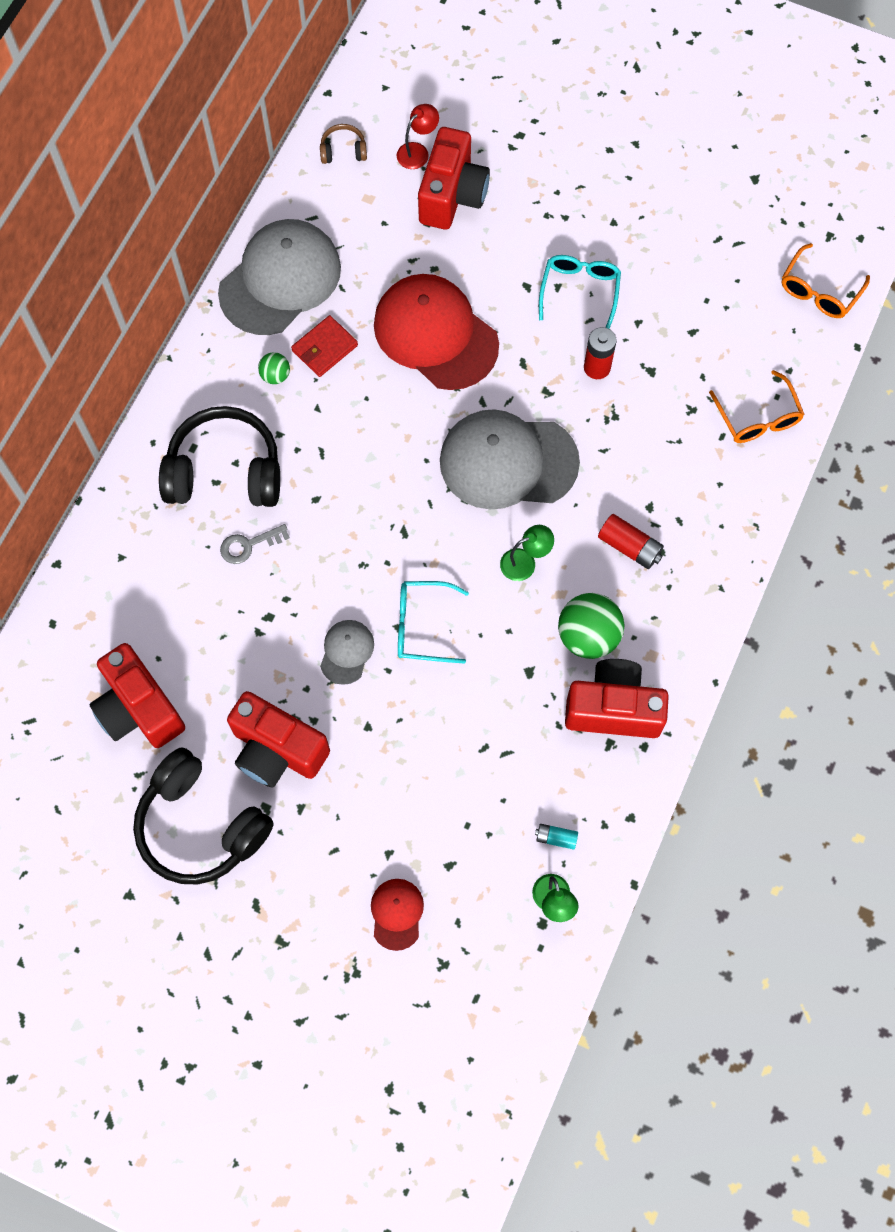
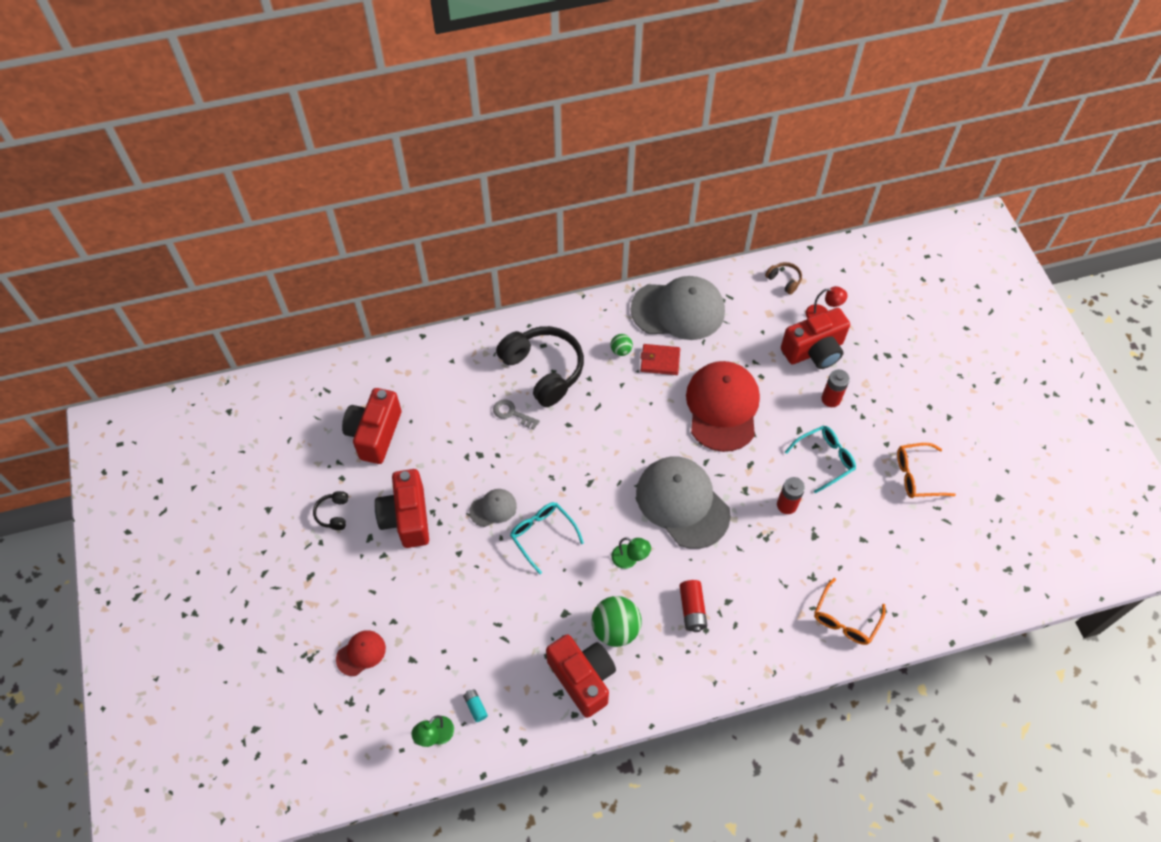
camera: 50 degrees right, 10 degrees down
black headphones [133,747,274,884] -> black headphones [313,491,348,530], size x0.44
orange glasses [782,243,870,318] -> orange glasses moved to [897,443,956,498]
none -> red battery [822,369,850,407]

